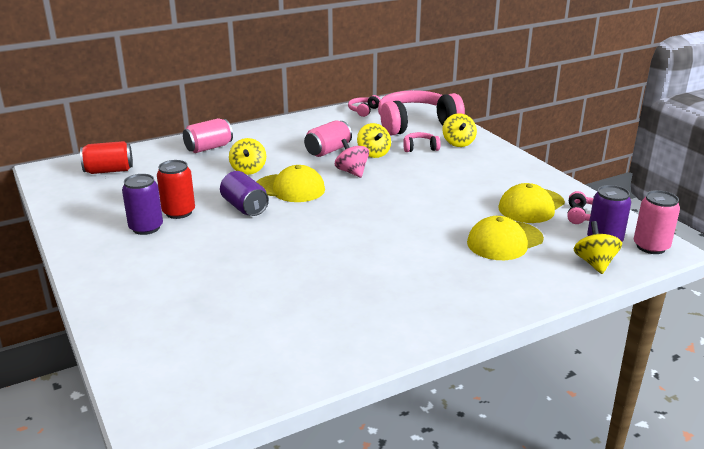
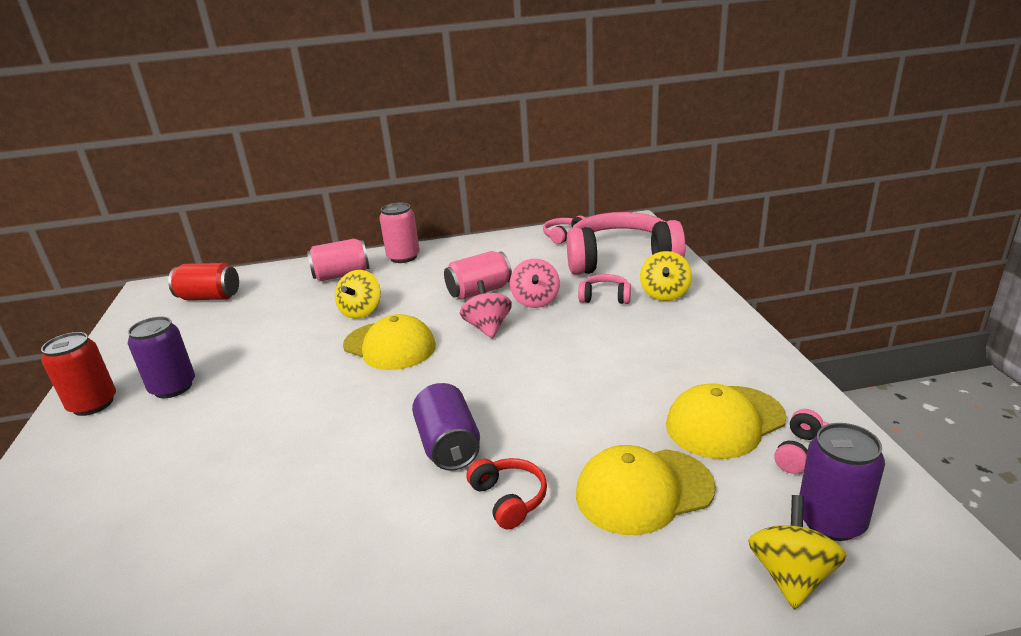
camera: 20 degrees right, 0 degrees up
red can [157,160,195,219] -> red can moved to [41,332,116,416]
purple can [220,171,269,216] -> purple can moved to [412,383,480,471]
yellow spinning top [357,123,391,158] -> pink spinning top [510,259,560,308]
pink can [634,190,680,254] -> pink can moved to [379,202,420,263]
none -> red headphones [467,458,547,529]

